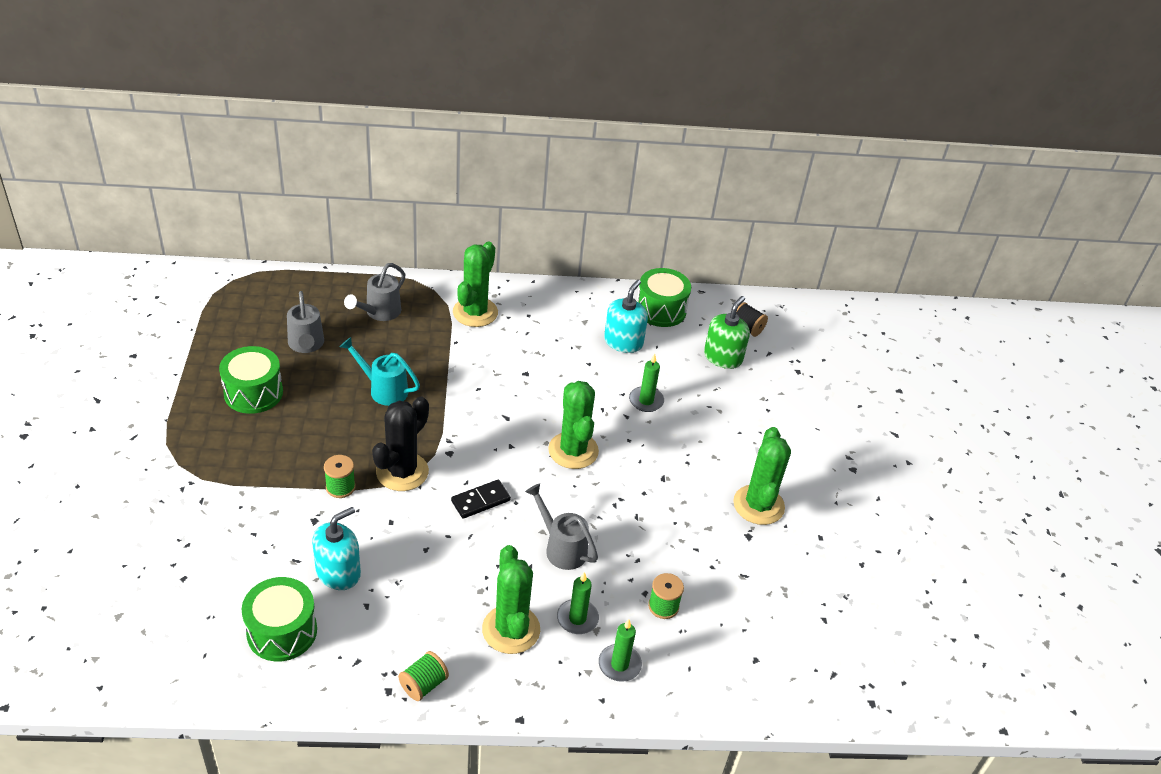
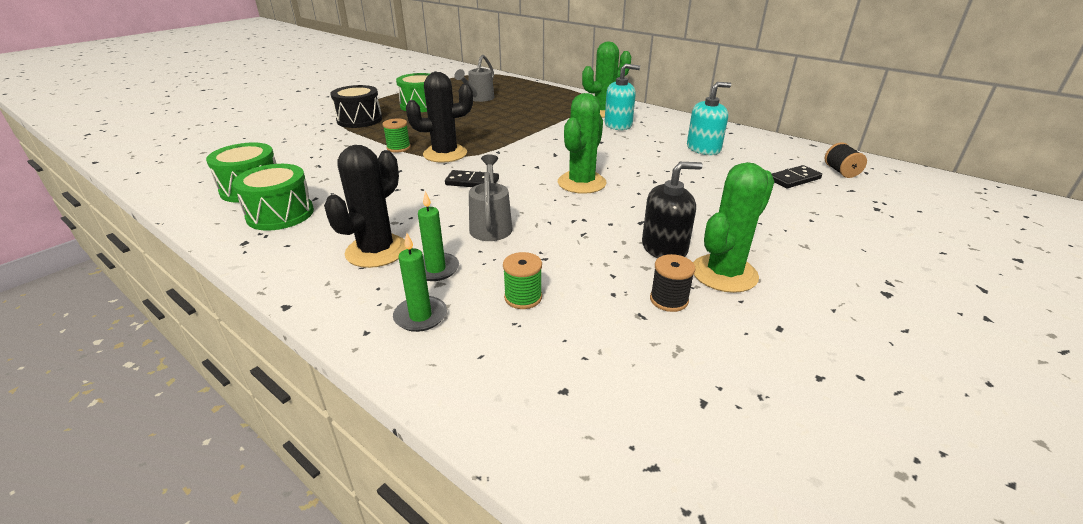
camera: 45 degrees right, 10 degrees down
turquoise soap dispenser [312,507,361,590] -> turquoise soap dispenser moved to [605,64,640,130]
turquoise watering can [340,337,420,406] -> none
grey watering can [344,263,406,321] -> none
green spool [398,651,449,701] -> none
green cactus [482,545,540,654] -> black cactus [324,145,406,268]
green candle [629,354,664,412] -> none
green drum [637,268,691,327] -> green drum moved to [232,164,314,231]
green soap dispenser [704,296,750,369] -> black domino [772,165,822,188]
none -> black drum [330,85,382,128]
none -> black soap dispenser [642,162,703,258]
none -> black spool [650,254,695,312]

